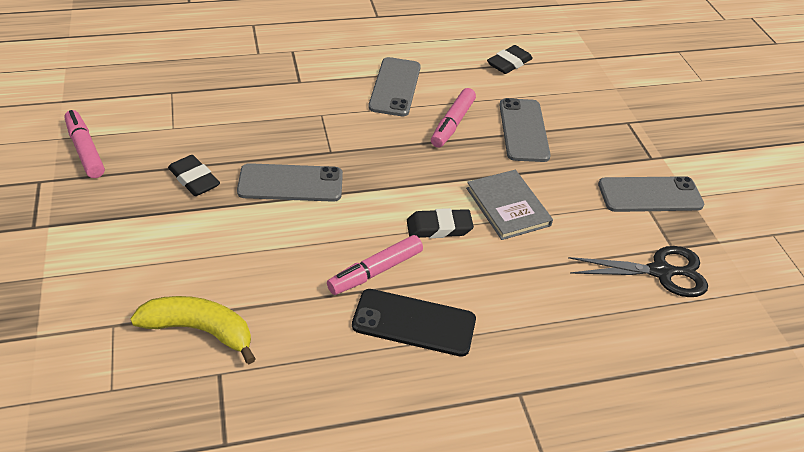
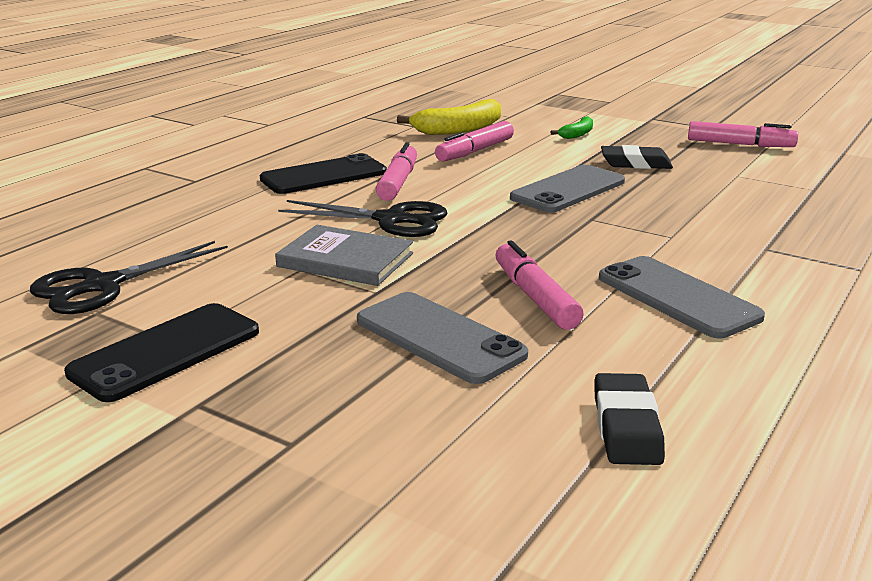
camera: 140 degrees right, 20 degrees down
black eraser [407,208,474,238] -> black scissors [278,200,447,237]
grey phone [598,176,704,212] -> black phone [64,303,259,402]
none -> pink marker [435,121,514,161]
none -> green banana [551,116,593,139]

